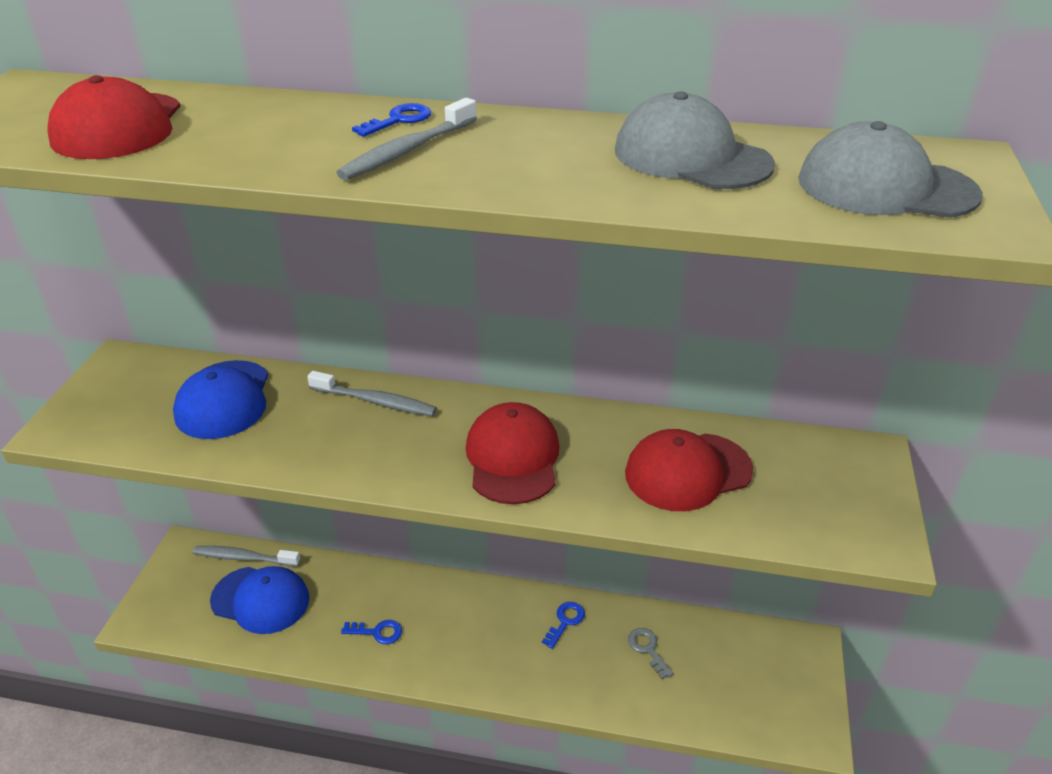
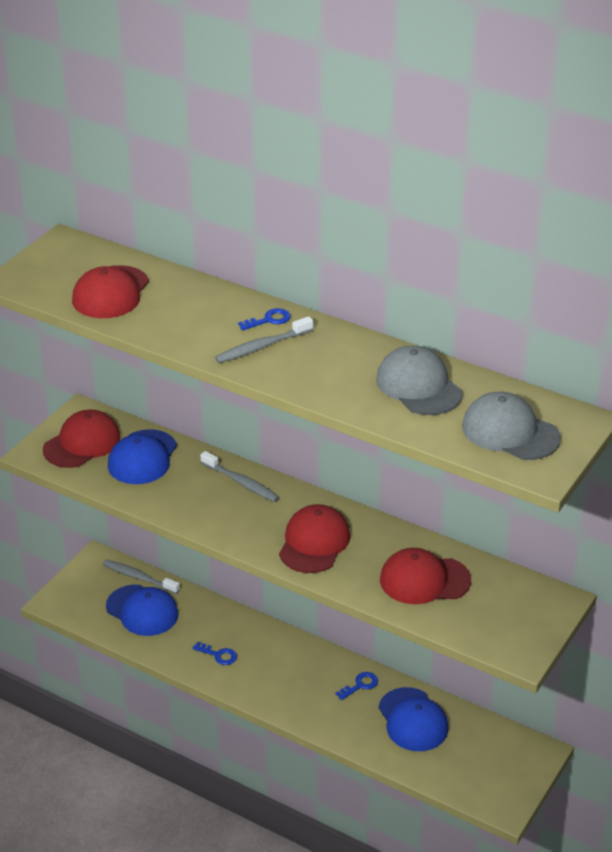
camera: 20 degrees right, 0 degrees up
grey key [628,628,673,679] -> blue cap [378,687,449,751]
none -> red cap [43,410,120,468]

